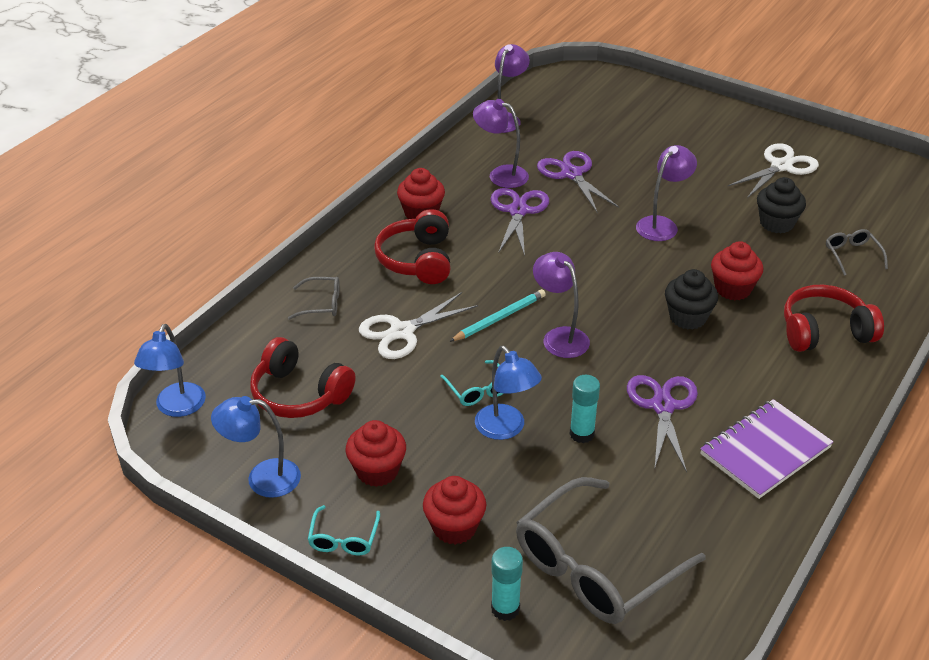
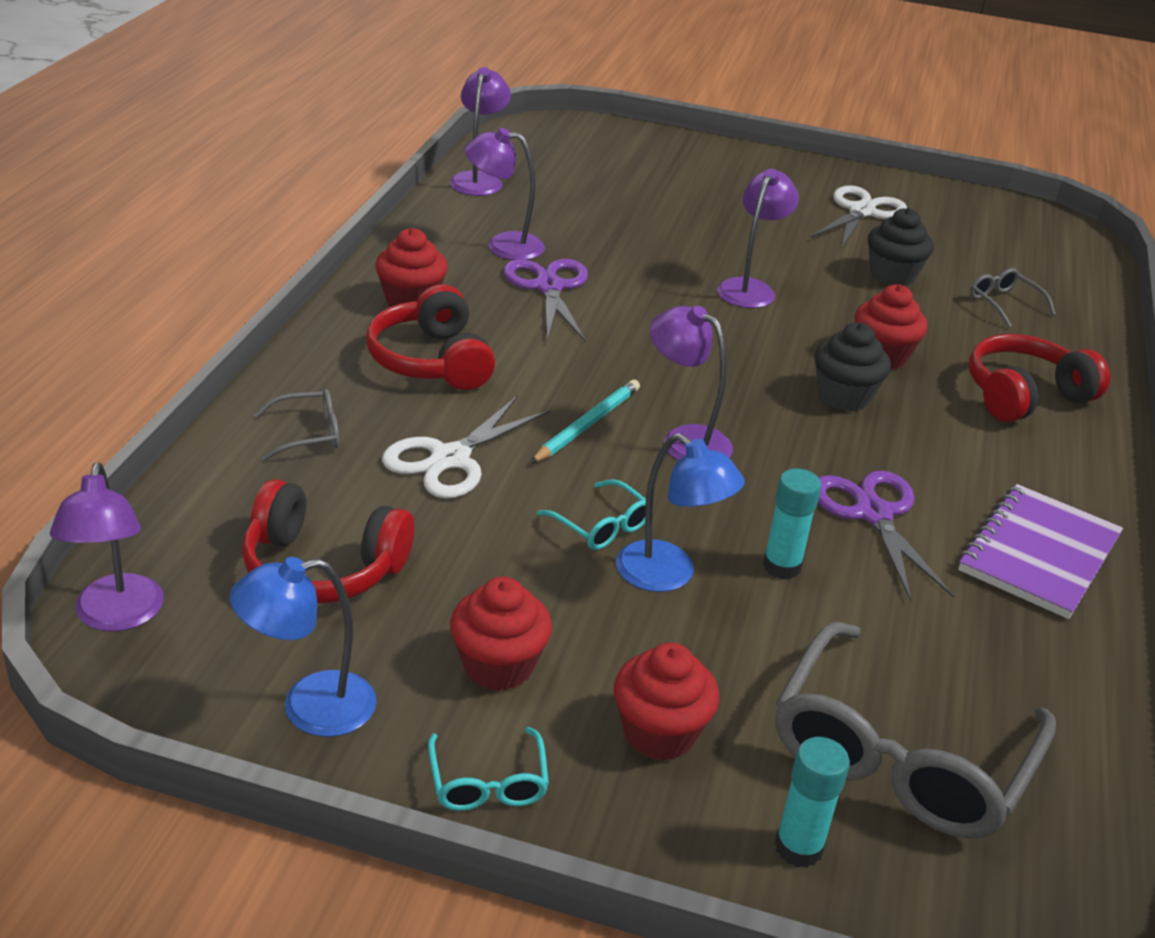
camera: 20 degrees left, 5 degrees down
blue lamp [134,324,206,417] -> purple lamp [50,462,164,632]
purple scissors [537,151,619,212] -> none

